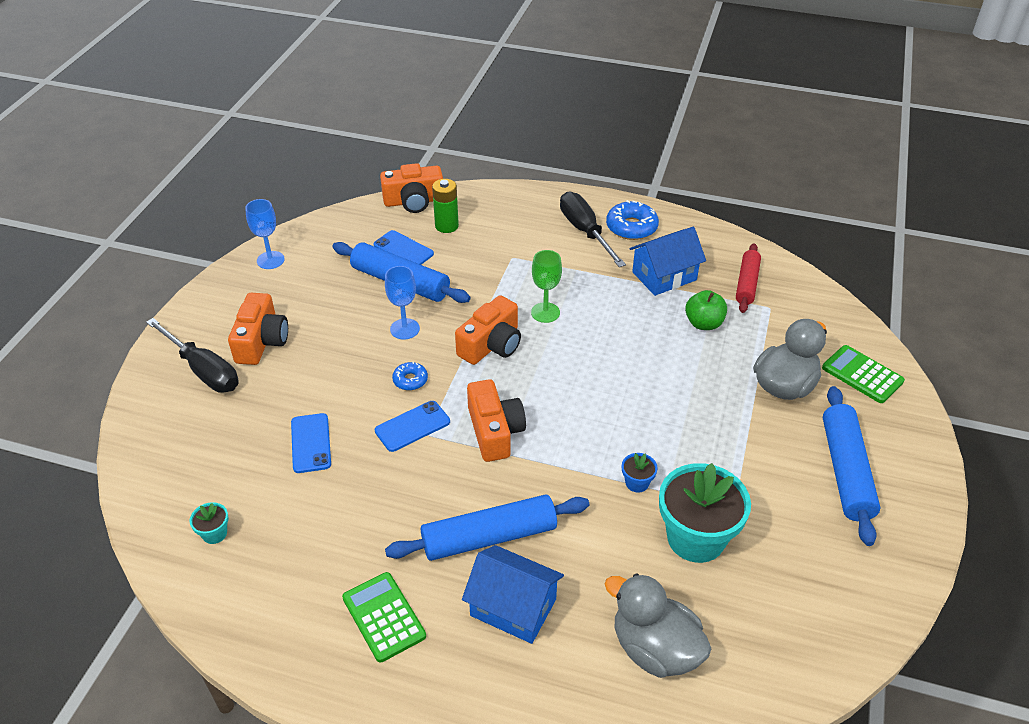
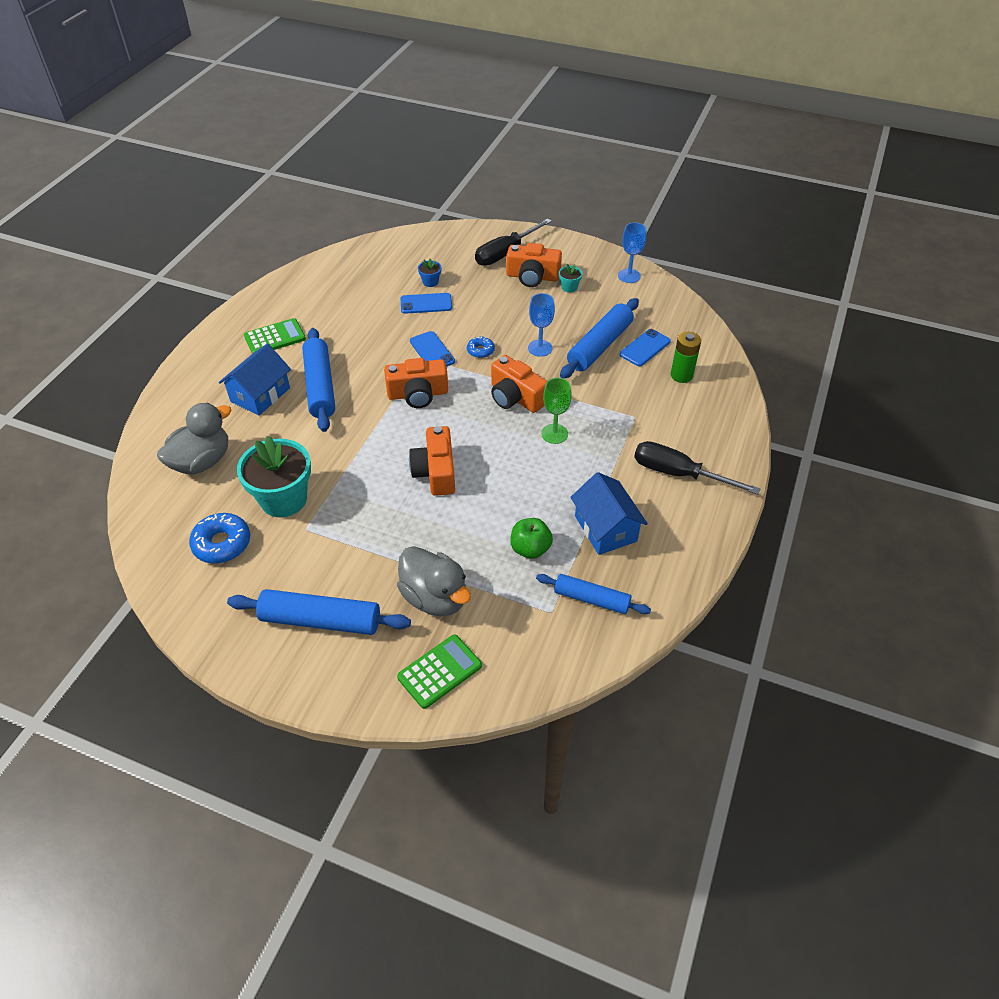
camera: 95 degrees right, 5 degrees up
turquoise flower pot [189,502,229,544] -> turquoise flower pot moved to [559,264,583,293]
orange camera [380,163,443,213] -> orange camera moved to [409,426,455,496]
black screwdriver [560,191,626,267] -> black screwdriver turned 135 degrees counterclockwise [634,441,760,495]
blue donut [606,200,659,240] -> blue donut moved to [189,513,250,563]
blue flower pot [622,453,658,493] -> blue flower pot moved to [418,259,442,287]
red rolling pin [736,243,761,313] -> blue rolling pin [536,574,651,614]

